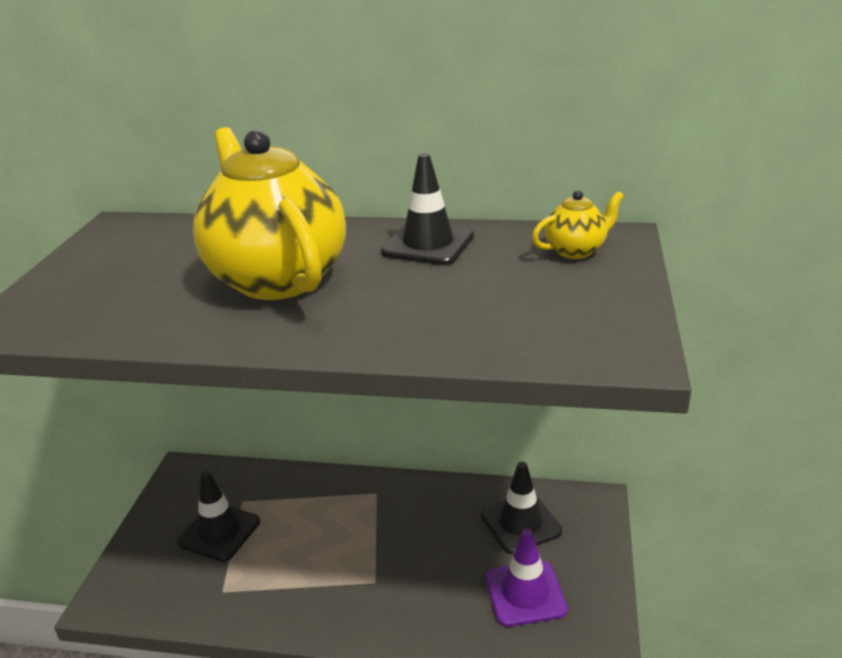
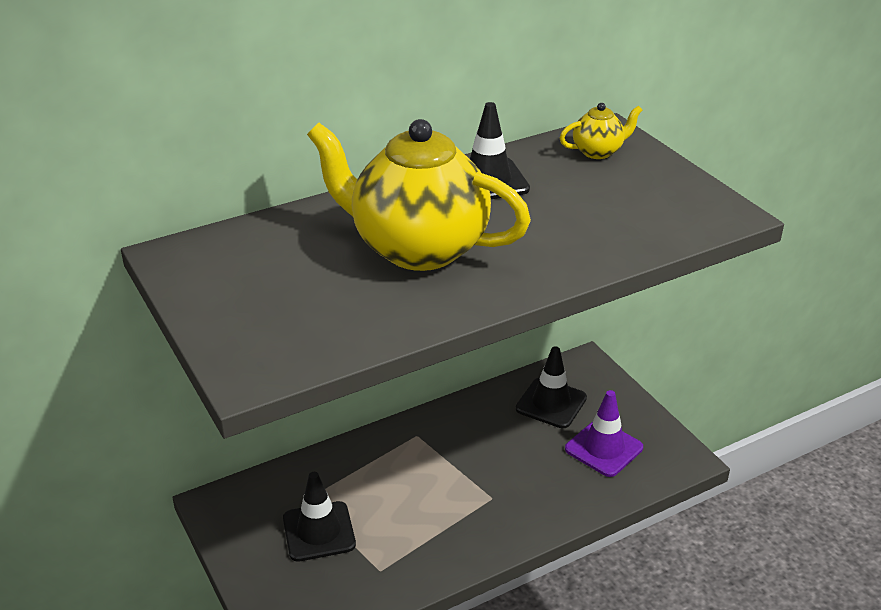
camera: 40 degrees left, 5 degrees up
yellow teapot [532,190,624,259] -> yellow teapot turned 45 degrees clockwise [560,103,642,159]

